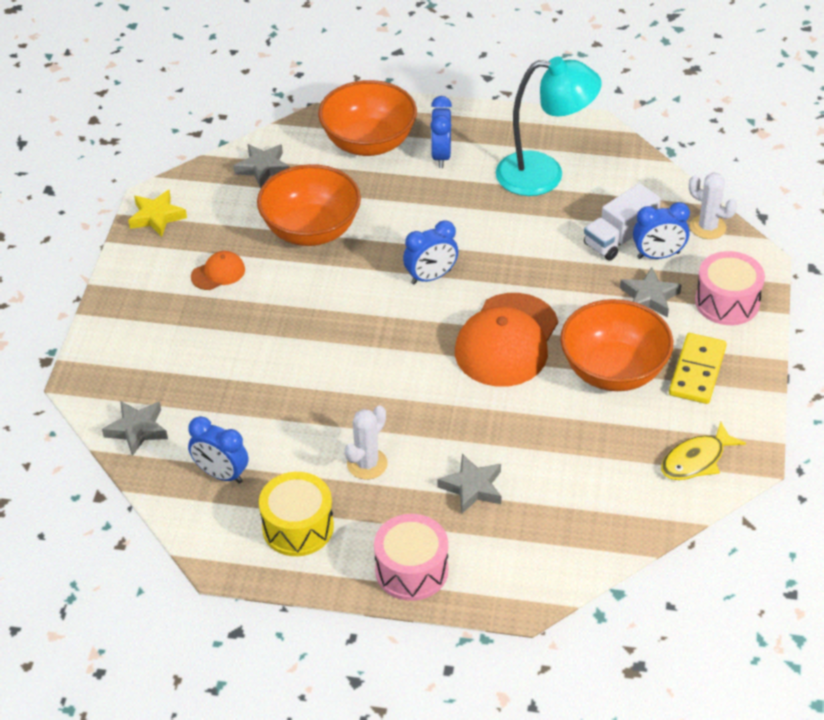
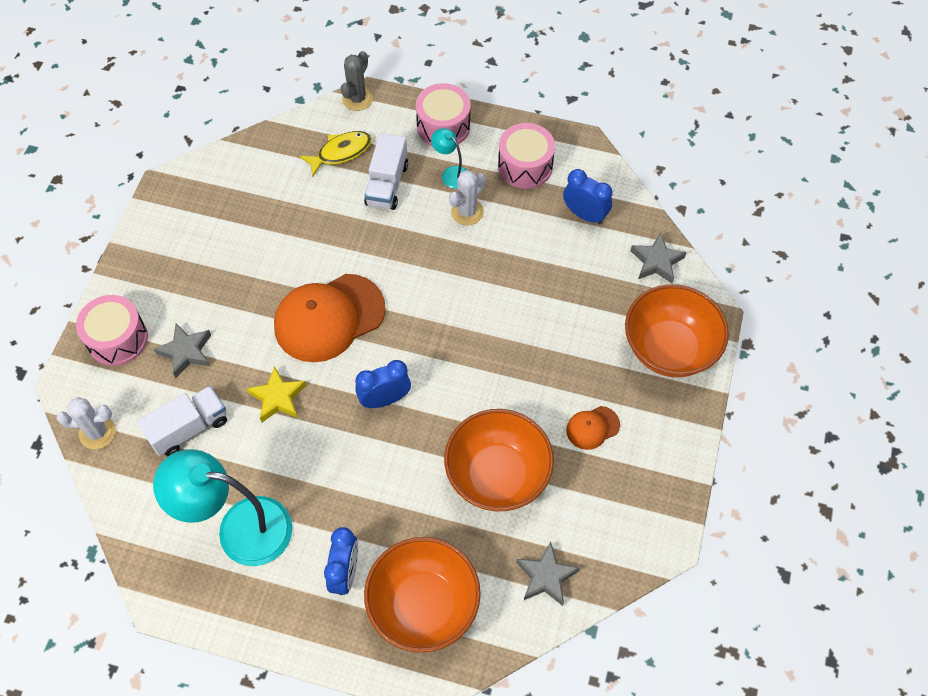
camera: 175 degrees left, 15 degrees up
yellow star [128,190,187,237] -> yellow star moved to [246,366,306,422]
yellow drum [259,472,334,556] -> pink drum [498,123,555,189]
grey star [438,454,502,513] -> white truck [364,133,408,210]
orange cap [455,293,558,387] -> orange cap turned 150 degrees counterclockwise [274,274,386,362]
orange bowl [560,299,673,391] -> orange bowl moved to [625,284,729,377]
blue clock [633,202,690,259] -> none
yellow fish [661,422,746,480] -> yellow fish moved to [299,131,372,177]
yellow domino [669,333,727,404] -> none
white cactus [689,173,737,239] -> white cactus turned 45 degrees counterclockwise [57,397,116,449]
none -> grey cactus [341,51,373,111]
none -> turquoise lamp [431,128,466,189]

